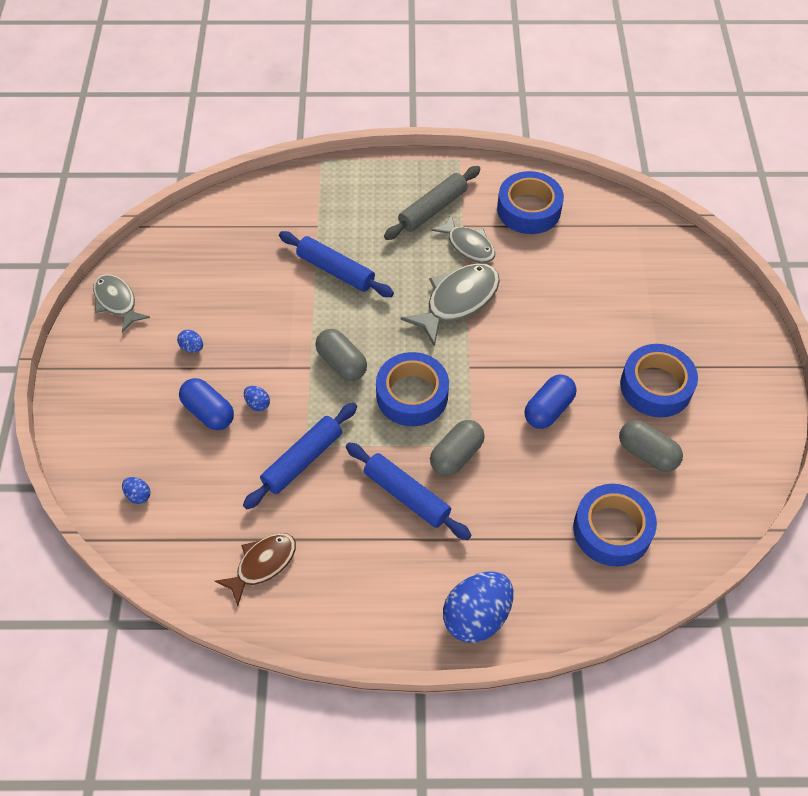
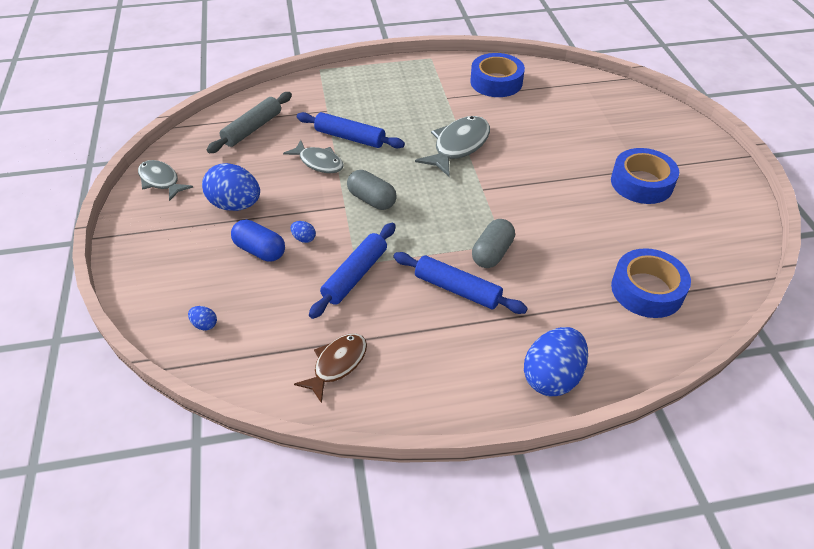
camera: 10 degrees left, 10 degrees down
blue egg [177,330,203,353] -> blue egg [202,163,260,211], size x2.34
blue tape [376,352,449,426] -> none
grey rolling pin [384,166,481,240] -> grey rolling pin moved to [207,92,292,153]
grey fish [431,215,495,263] -> grey fish moved to [283,140,344,173]
blue capsule [525,375,577,429] -> none
grey capsule [619,420,683,472] -> none

